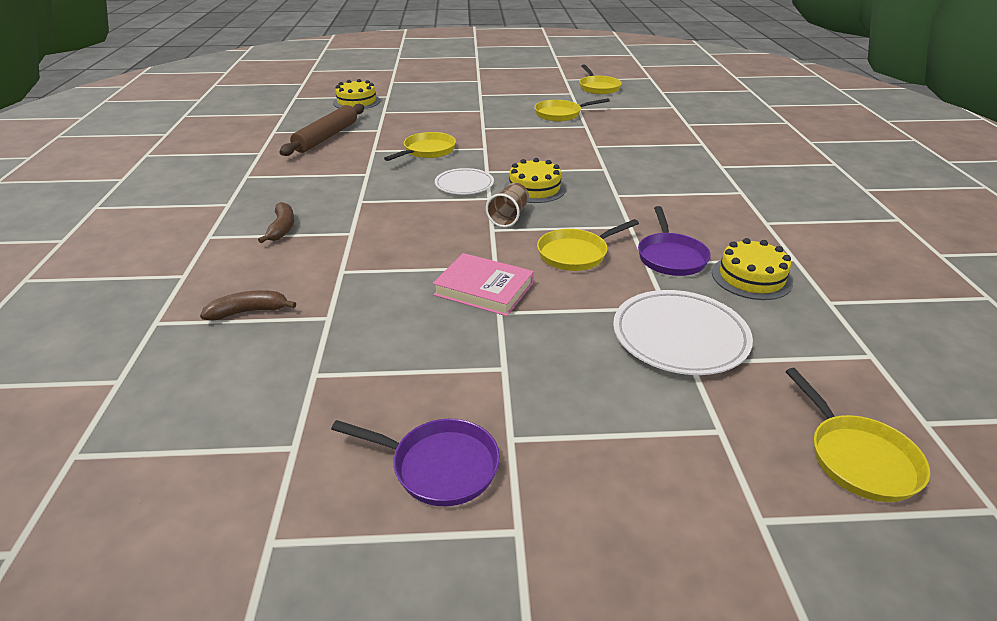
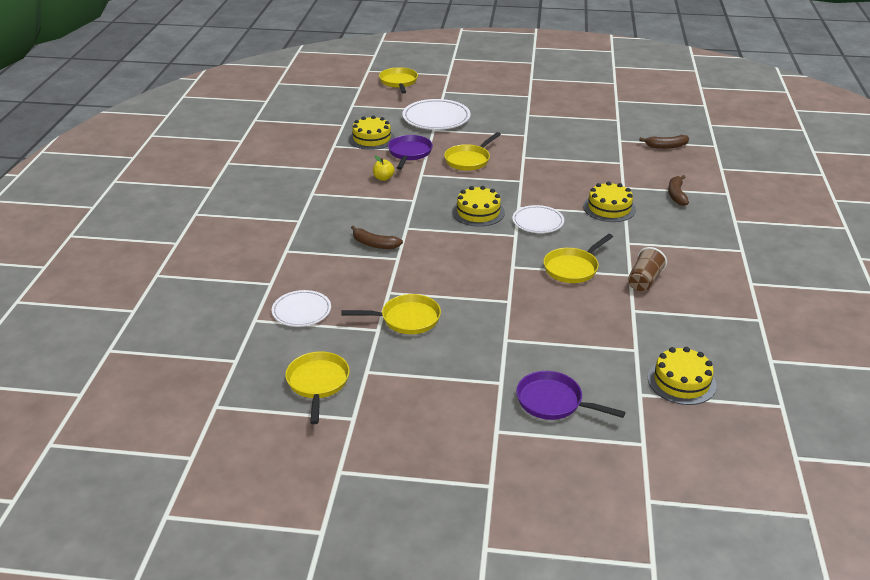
camera: 170 degrees left, 0 degrees up
brown rolling pin [279,104,364,156] -> none
purple pan [331,419,500,506] -> purple pan moved to [516,371,625,420]
pink book [433,253,534,316] -> none
brown cup [486,183,529,228] -> brown cup moved to [628,247,667,292]
yellow pan [537,219,639,271] -> yellow pan turned 150 degrees clockwise [444,132,501,171]
none -> white plate [272,290,331,327]
none -> brown banana [351,226,403,249]
none -> yellow apple [373,156,395,181]
none -> yellow cake [583,181,636,222]

